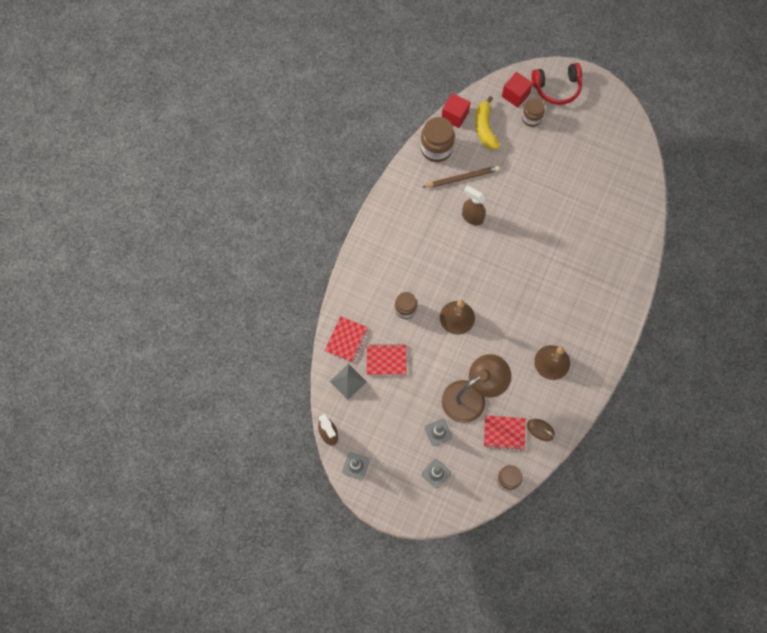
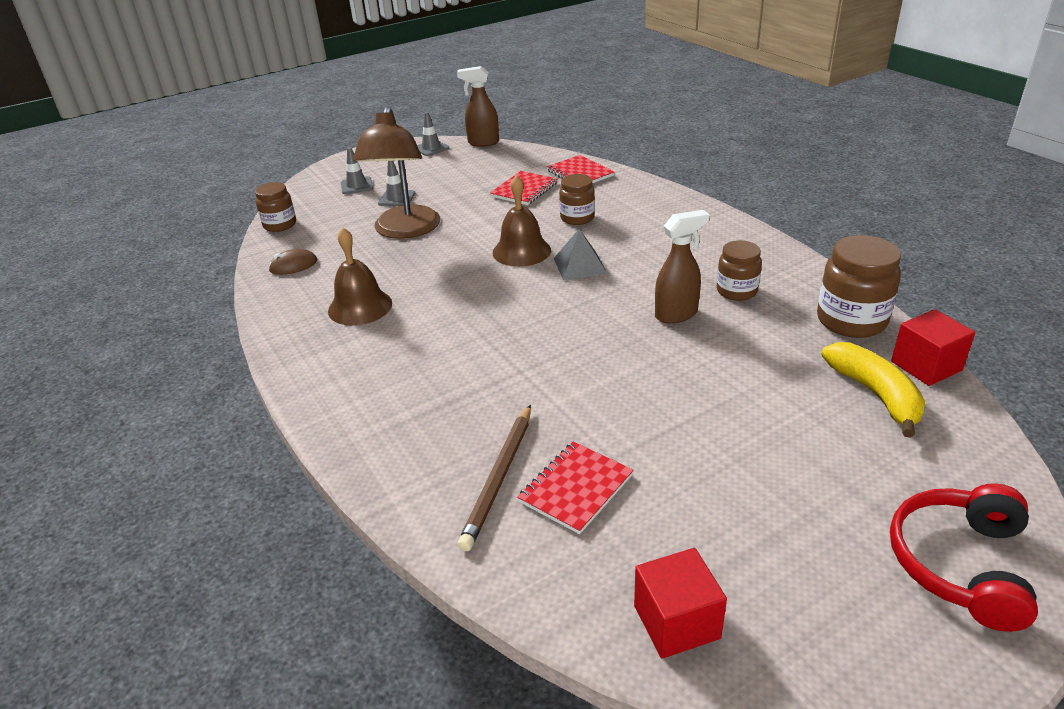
camera: 125 degrees right, 35 degrees down
grey pyramid [330,364,366,400] -> grey pyramid moved to [554,229,607,281]
brown pencil [423,166,500,188] -> brown pencil moved to [458,405,531,551]
yellow banana [475,96,500,149] -> yellow banana turned 45 degrees clockwise [822,342,925,438]
red notebook [484,415,526,451] -> red notebook moved to [517,441,634,534]
red cube [502,72,533,108] -> red cube moved to [634,548,727,659]
brown jar [522,98,545,127] -> brown jar moved to [717,240,762,301]

